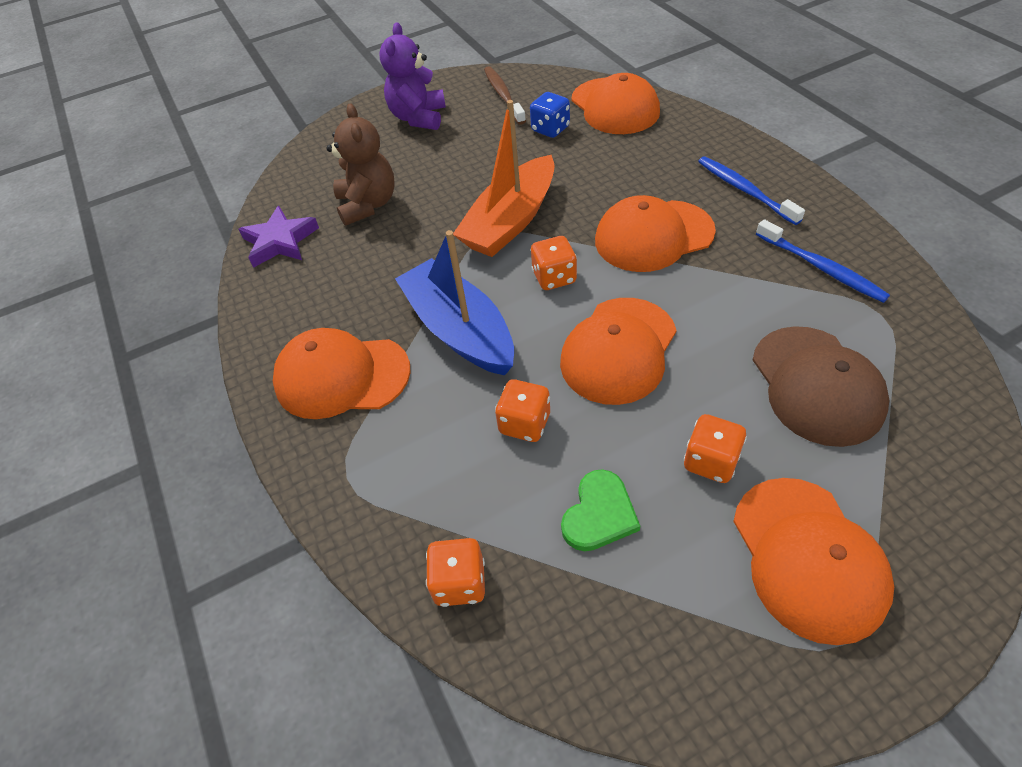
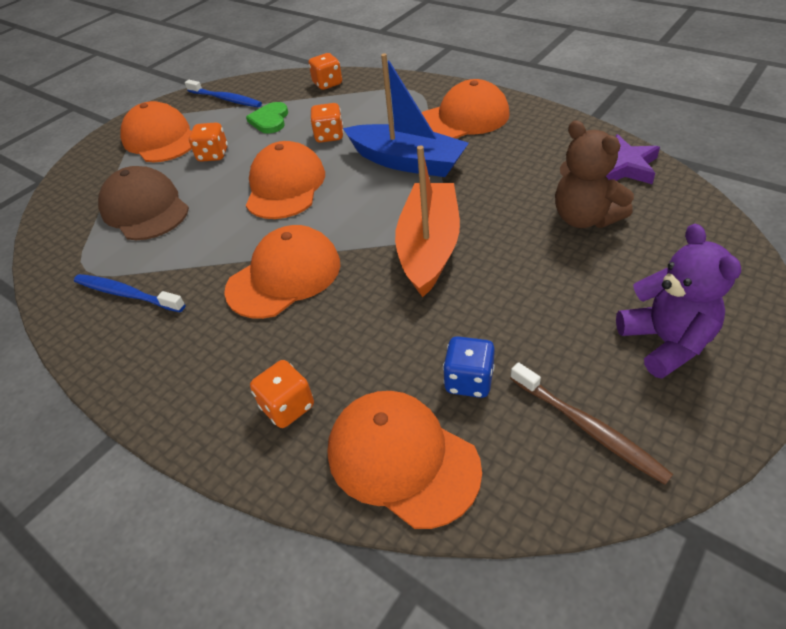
camera: 155 degrees right, 5 degrees down
orange dice [531,236,577,290] -> orange dice moved to [250,360,314,428]
blue toothbrush [698,156,805,225] -> blue toothbrush moved to [185,80,262,107]

